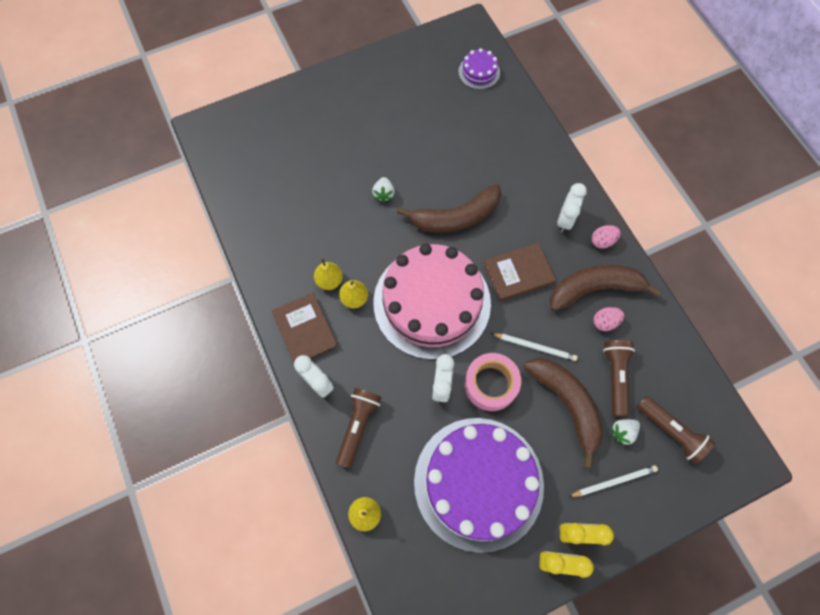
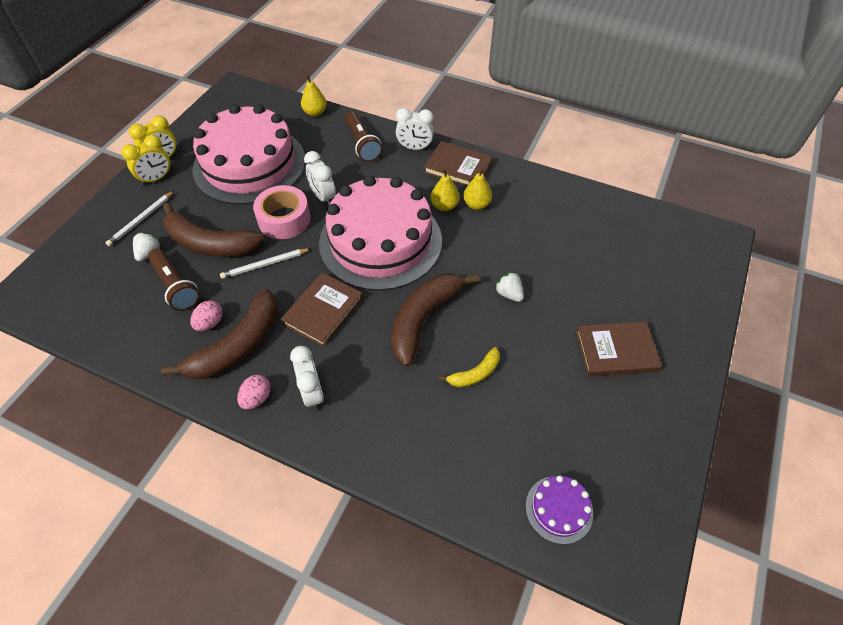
camera: 140 degrees right, 15 degrees down
purple cake [414,418,544,553] -> pink cake [192,104,305,205]
brown flashlight [637,396,715,464] -> none
none -> yellow banana [438,347,500,387]
none -> brown book [576,321,662,376]

